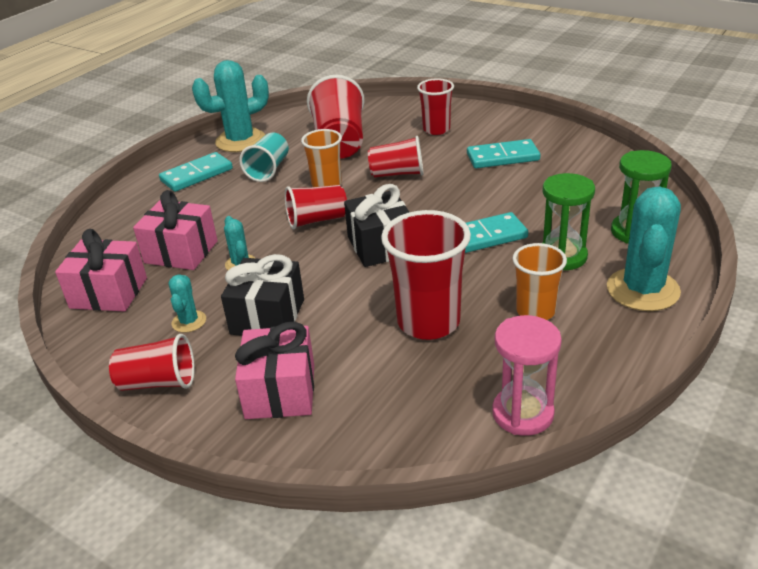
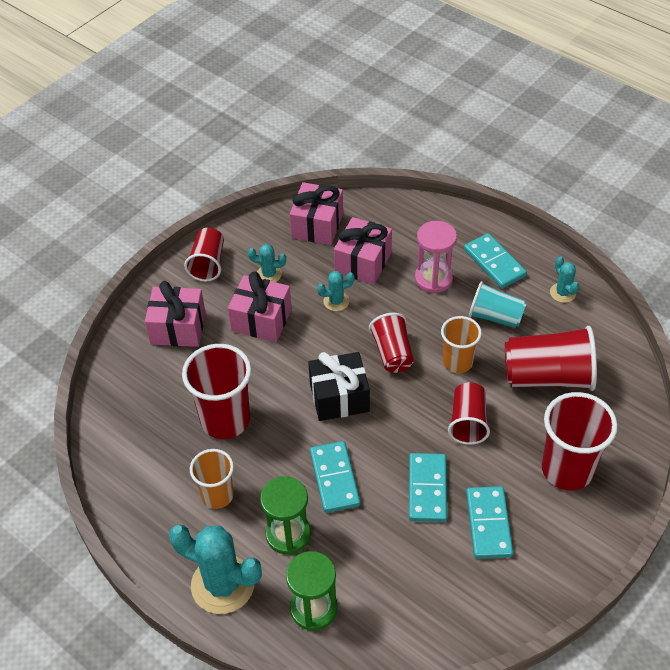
camera: 95 degrees right, 15 degrees up
turquoise cactus [192,60,269,152] -> turquoise cactus [550,256,579,303], size x0.49
black gift [221,254,304,336] -> pink gift [228,271,292,342]
red cup [417,79,454,135] -> red cup [542,392,618,490], size x1.61
pink hourglass [492,315,562,436] -> pink hourglass moved to [415,221,457,293]
none -> turquoise domino [409,453,447,522]

